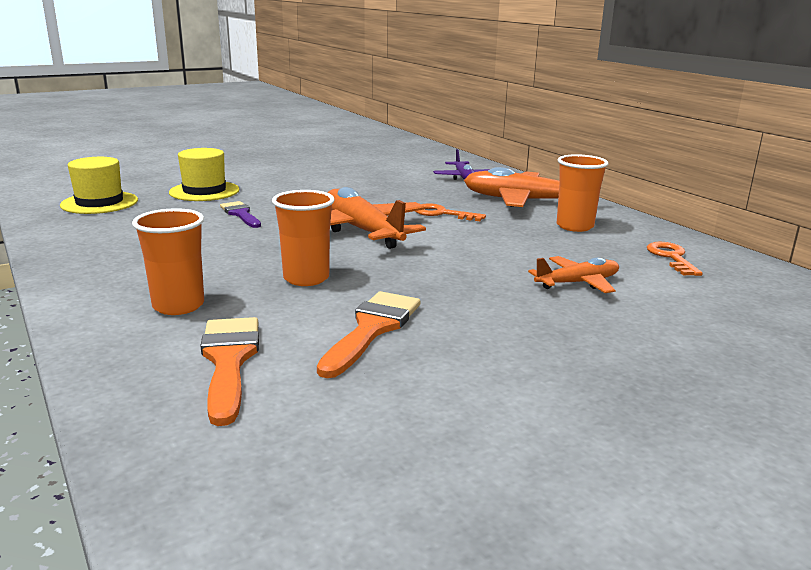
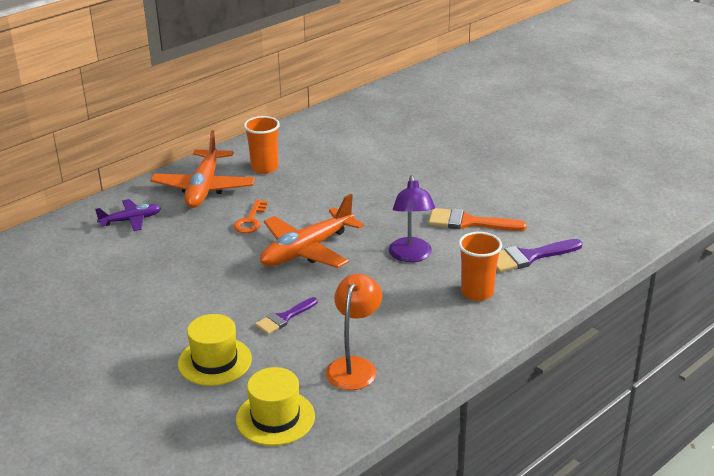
camera: 100 degrees left, 10 degrees up
orange brush [200,317,259,426] -> purple brush [496,239,583,272]
orange cup [272,190,335,286] -> purple lamp [389,175,435,262]
orange plane [528,256,619,293] -> none
orange key [647,242,703,276] -> none
none -> orange lamp [326,274,382,390]

